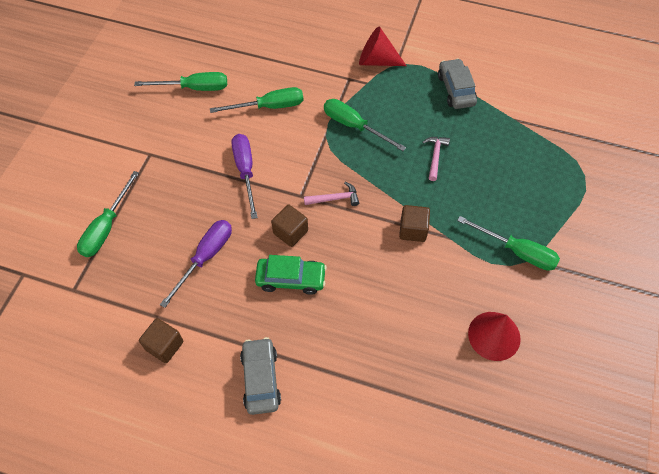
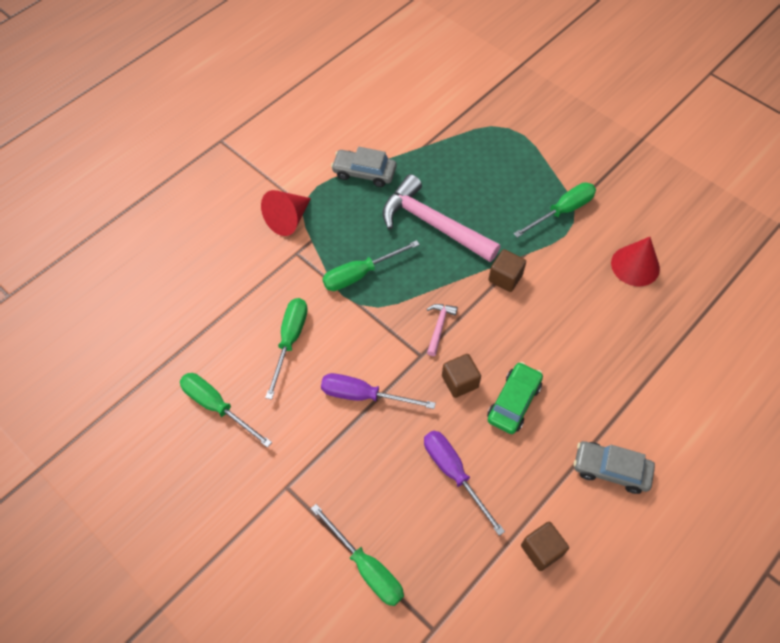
camera: 65 degrees left, 0 degrees up
green screwdriver [134,72,227,91] -> green screwdriver turned 75 degrees counterclockwise [180,373,272,448]
pink hammer [422,137,450,181] -> pink hammer [382,174,501,262], size x2.29

